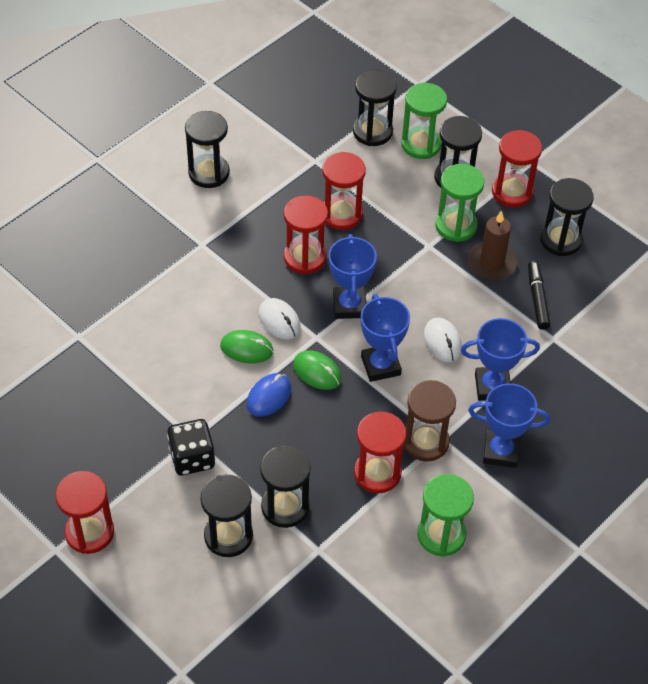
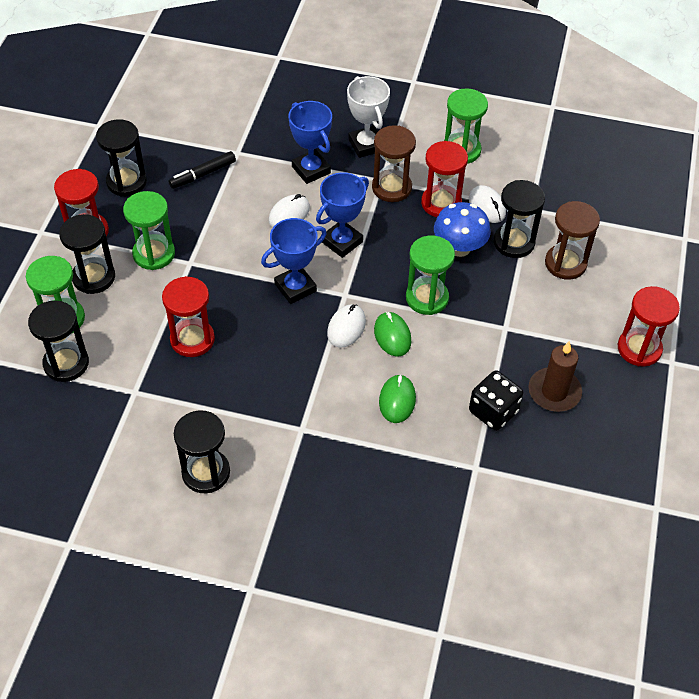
camera: 120 degrees left, 0 degrees up
black dice [167,419,215,476] -> black dice moved to [469,370,524,431]
black hourglass [200,475,253,557] -> brown hourglass [545,201,600,280]
blue mouse [247,373,291,417] -> green hourglass [406,236,455,315]
red hourglass [284,195,328,274] -> none
green mouse [293,350,342,390] -> green mouse moved to [379,374,416,423]
brown candle [467,210,518,281] -> brown candle moved to [528,341,582,412]
blue trophy [468,383,550,468] -> white trophy [347,76,390,158]
none -> blue mushroom [434,202,491,257]
none -> white mouse [469,185,506,223]

